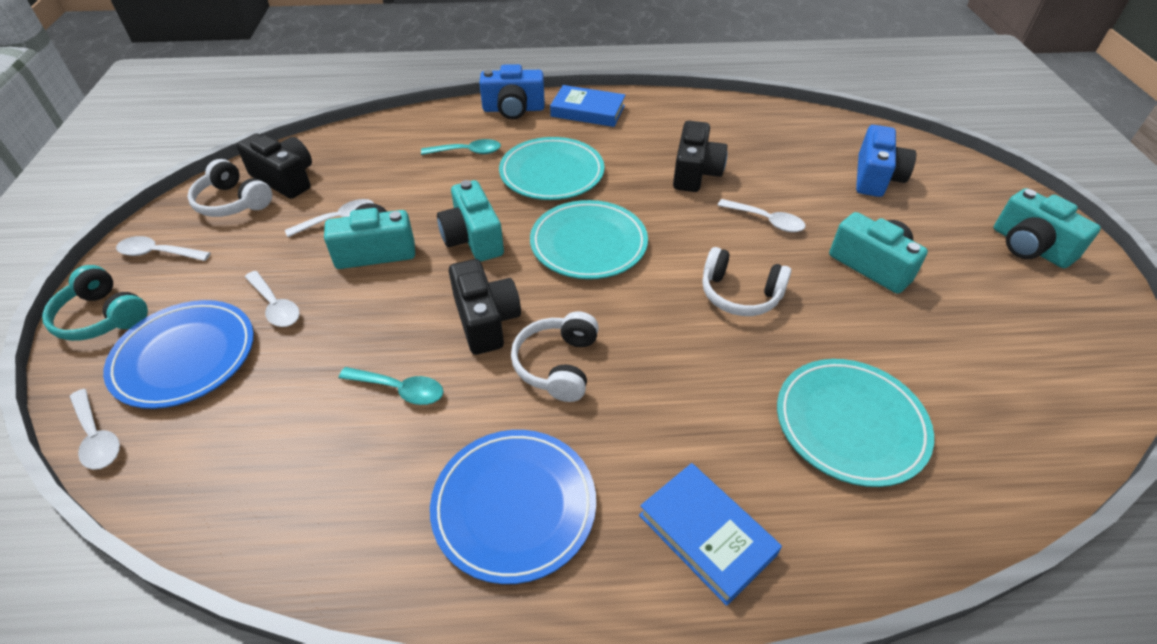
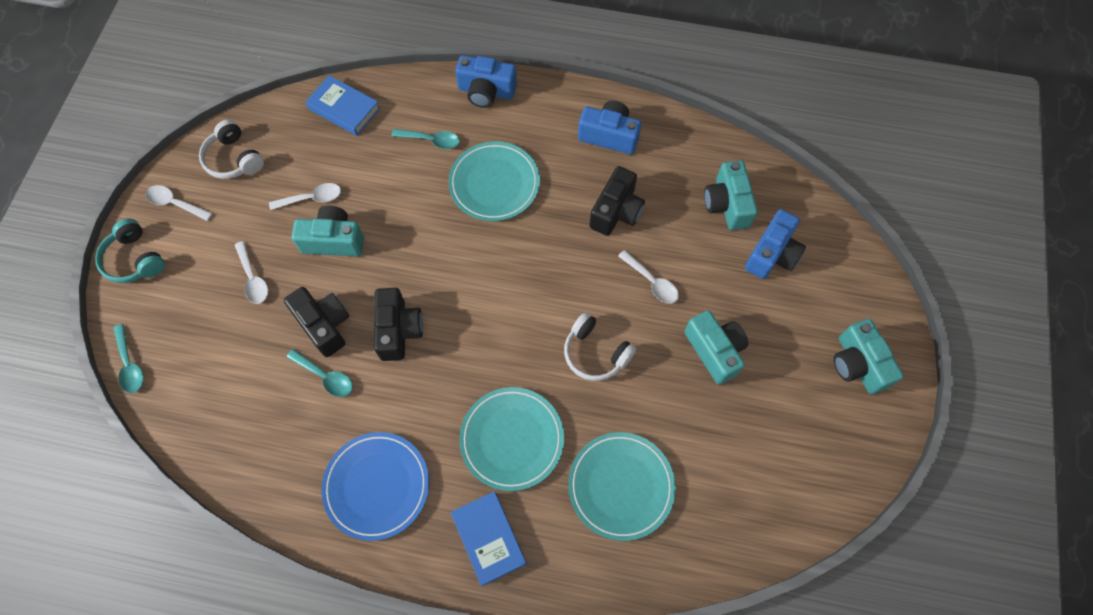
camera: 15 degrees right, 20 degrees up
white spoon [70,389,120,470] -> turquoise spoon [113,324,143,393]
blue plate [103,300,254,409] -> none
black camera [236,133,312,199] -> black camera moved to [284,287,349,357]
turquoise camera [437,180,504,262] -> turquoise camera moved to [704,160,758,230]
white headphones [511,311,599,402] -> none
turquoise plate [530,200,648,279] -> turquoise plate moved to [459,387,564,491]
blue book [550,85,625,127] -> blue book moved to [305,75,380,136]
none -> blue camera [578,101,641,154]

